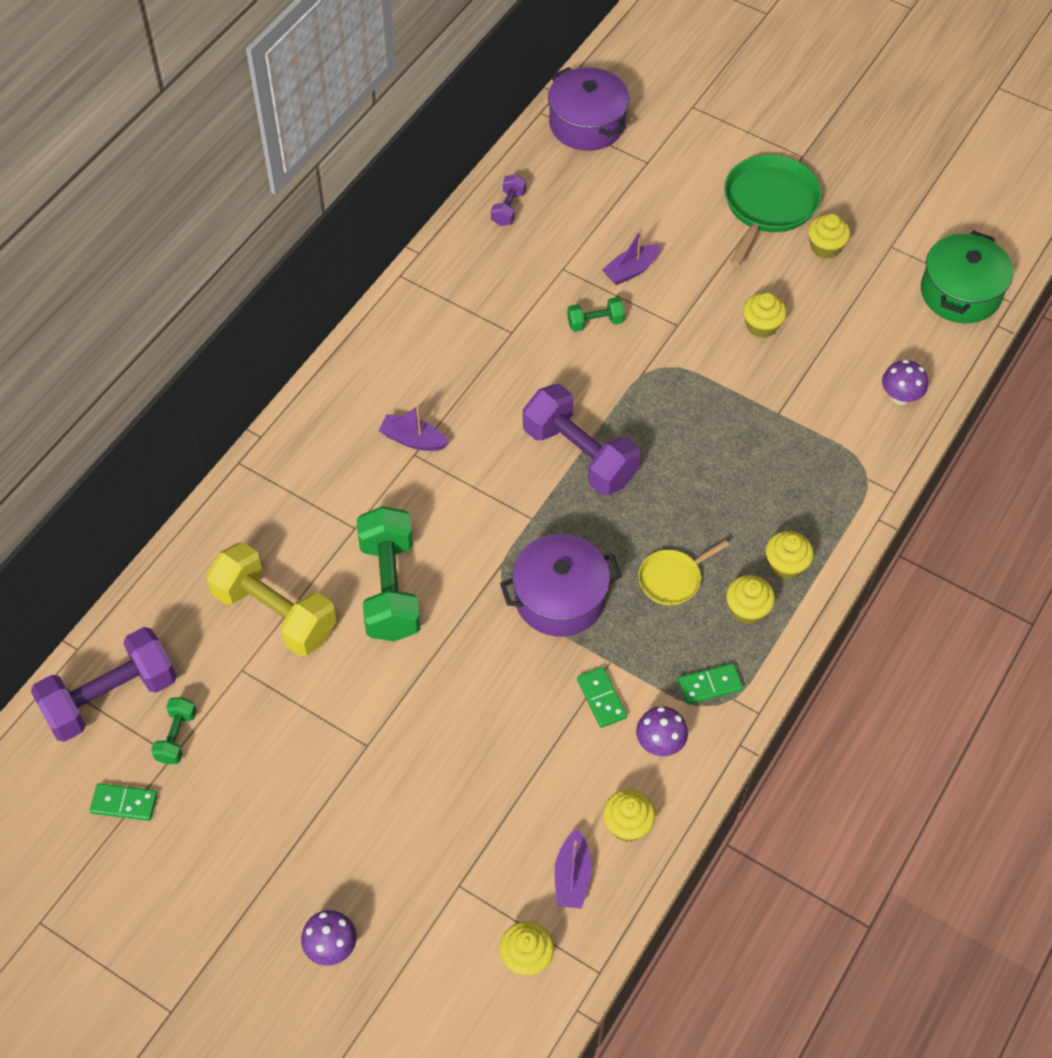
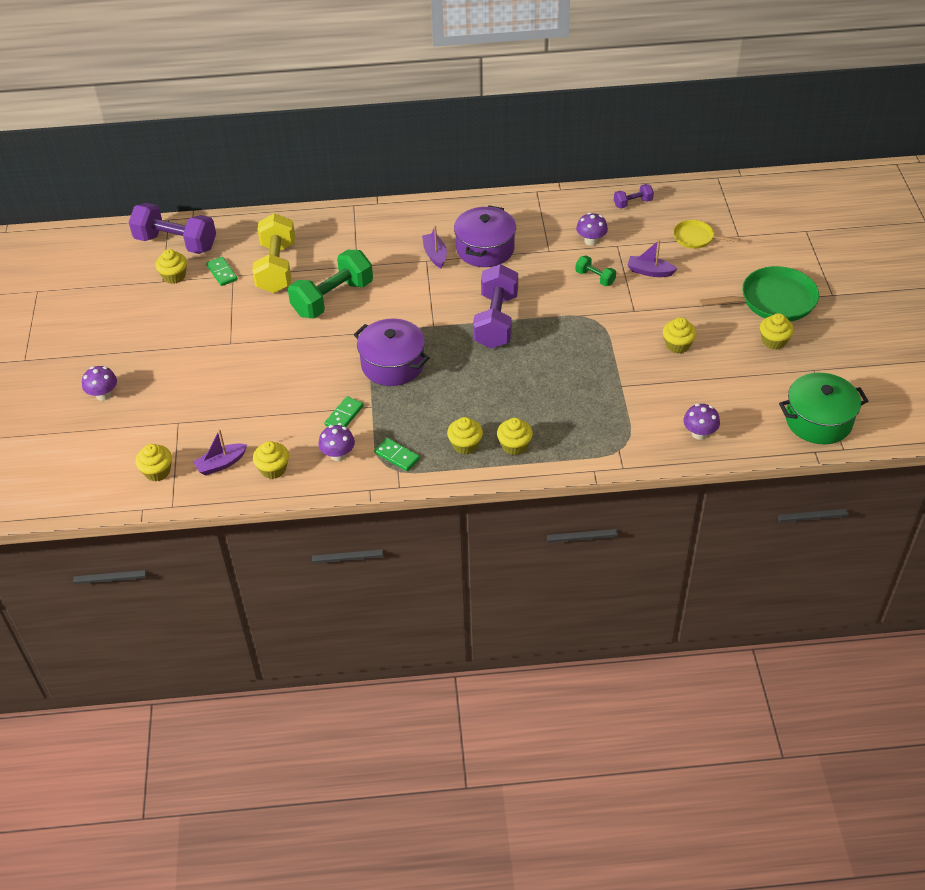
camera: 55 degrees right, 10 degrees down
green domino [90,783,158,821] -> green domino moved to [206,256,238,286]
green dumbbell [151,697,197,765] -> yellow cupcake [155,249,187,284]
purple pot [548,67,629,151] -> purple pot moved to [454,205,516,267]
yellow pan [638,540,729,606] -> yellow pan moved to [673,220,739,249]
none -> purple mushroom [576,212,608,246]

